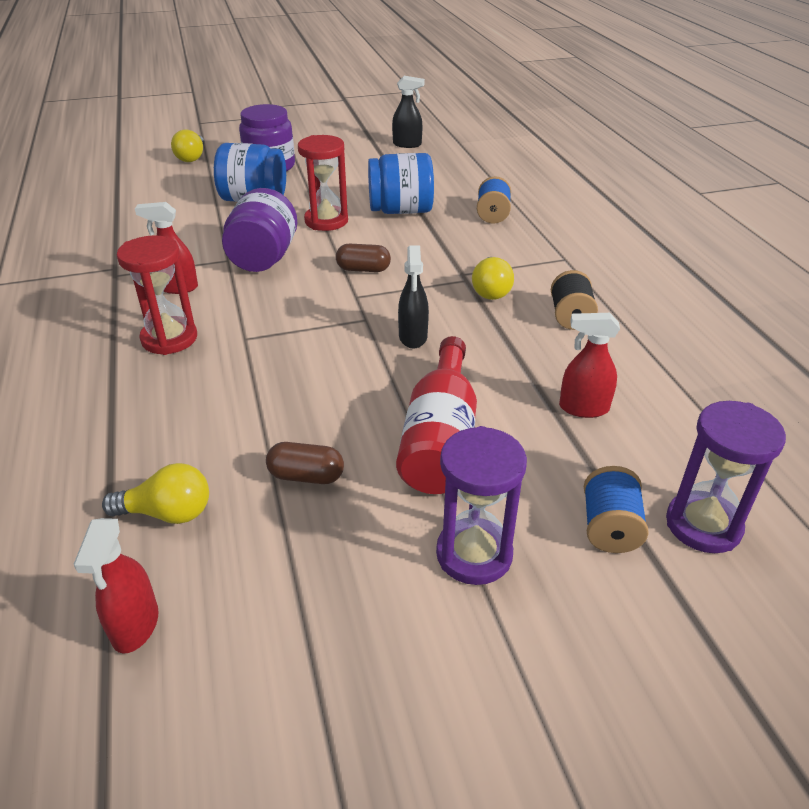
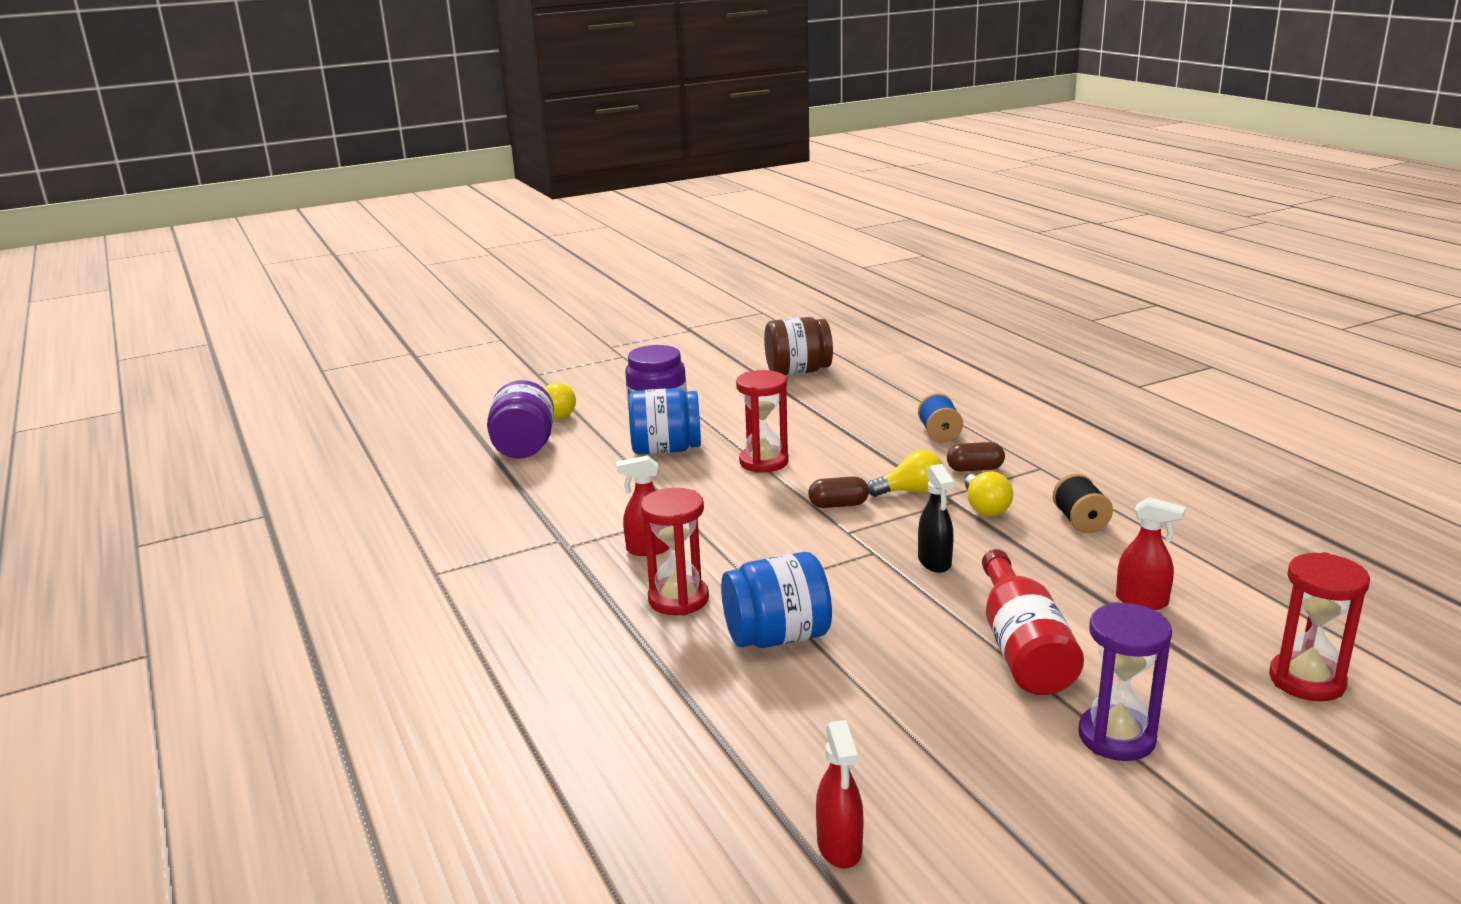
camera: 10 degrees left, 15 degrees down
yellow light bulb [102,463,209,524] -> yellow light bulb moved to [868,450,943,497]
purple jar [222,188,297,272] -> purple jar moved to [487,380,554,459]
brown capsule [266,442,344,484] -> brown capsule moved to [947,442,1005,472]
blue jar [368,153,434,214] -> blue jar moved to [721,552,832,648]
black spray bottle [392,76,425,148] -> brown jar [764,317,833,375]
red spray bottle [559,313,620,418] -> red spray bottle turned 150 degrees counterclockwise [1116,497,1185,610]
blue spool [584,466,649,553] -> none
purple hourglass [666,401,786,553] -> red hourglass [1269,552,1370,701]

